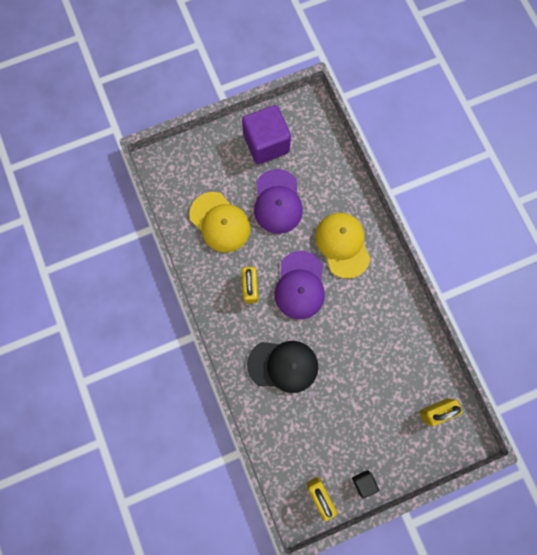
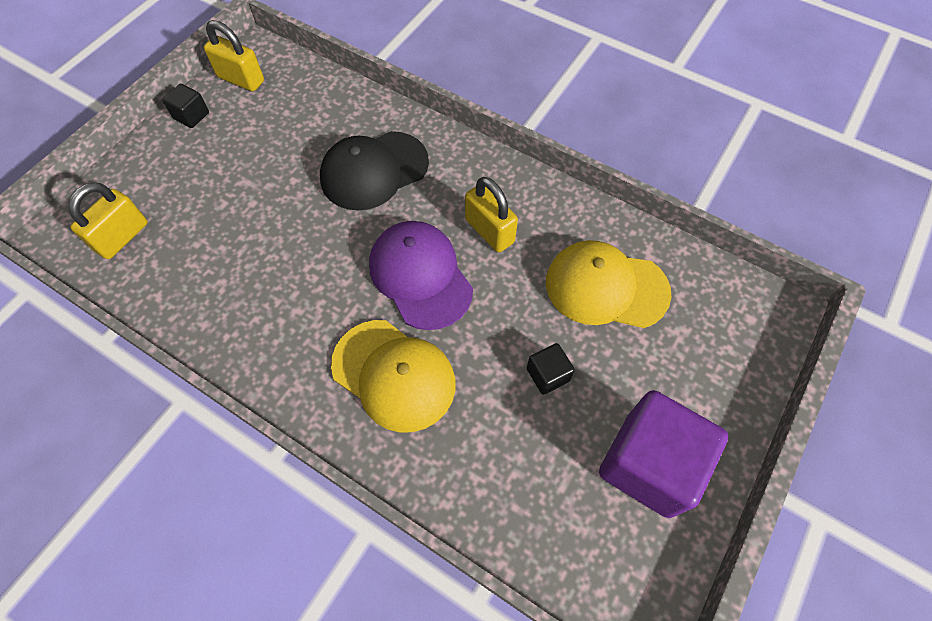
camera: 145 degrees right, 15 degrees down
purple cap [254,169,303,234] -> black cube [527,343,575,395]

